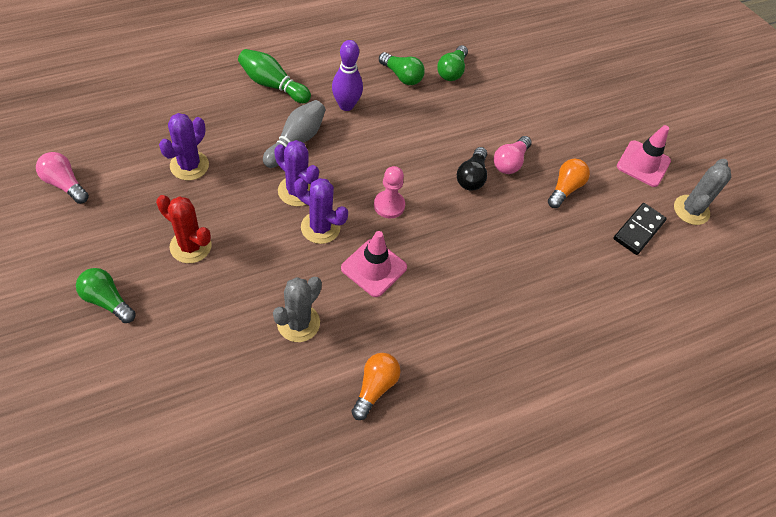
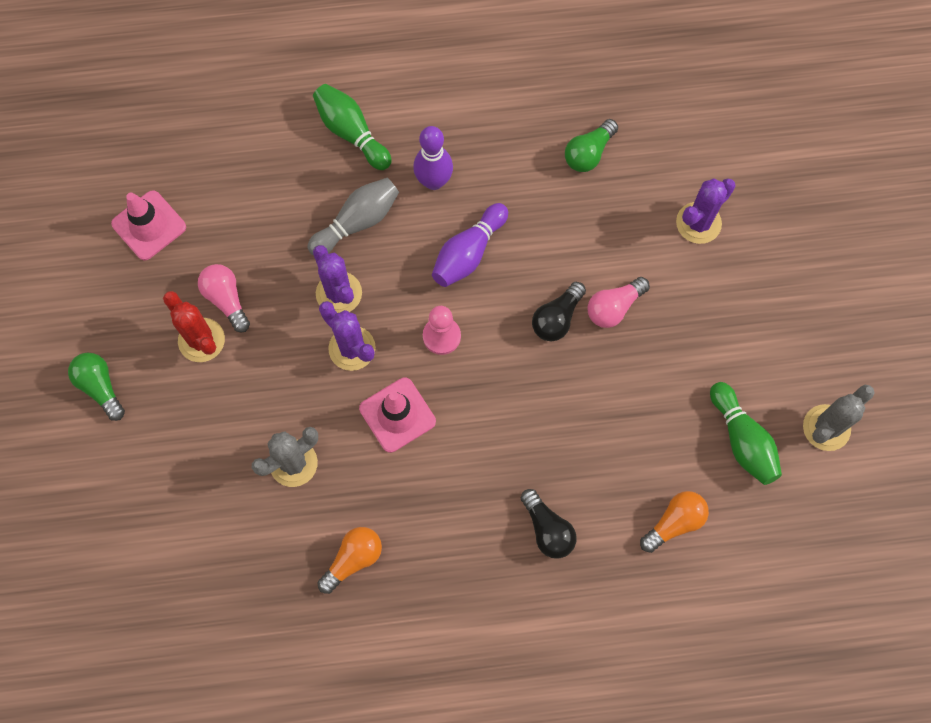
camera: 25 degrees right, 15 degrees up
pink light bulb [36,152,89,204] -> pink light bulb moved to [198,264,250,333]
purple cactus [159,113,209,180] -> purple cactus moved to [676,178,736,244]
green light bulb [379,52,425,85] -> none
orange light bulb [548,159,590,208] -> orange light bulb moved to [640,491,709,553]
black domino [613,203,667,255] -> green bowling pin [710,382,782,485]
pink traffic cone [617,125,671,187] -> pink traffic cone moved to [111,190,186,260]
none -> purple bowling pin [432,203,508,287]
none -> black light bulb [521,489,577,559]

